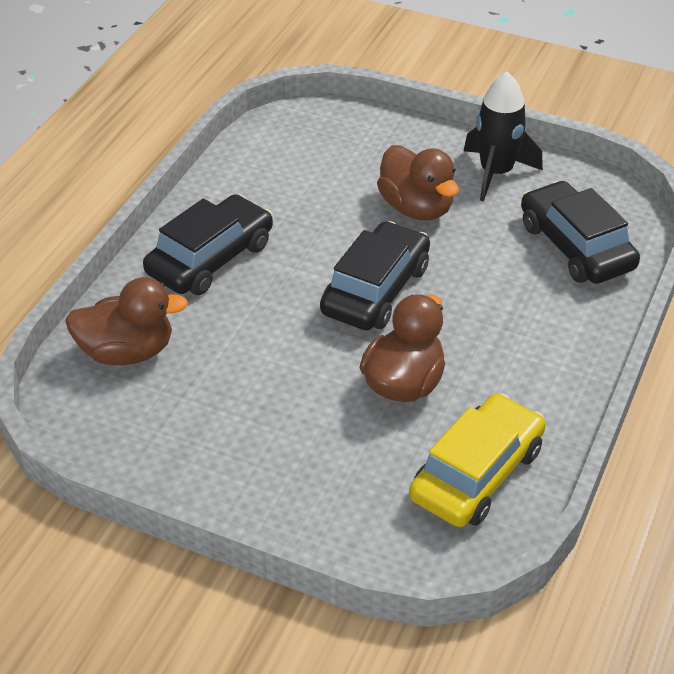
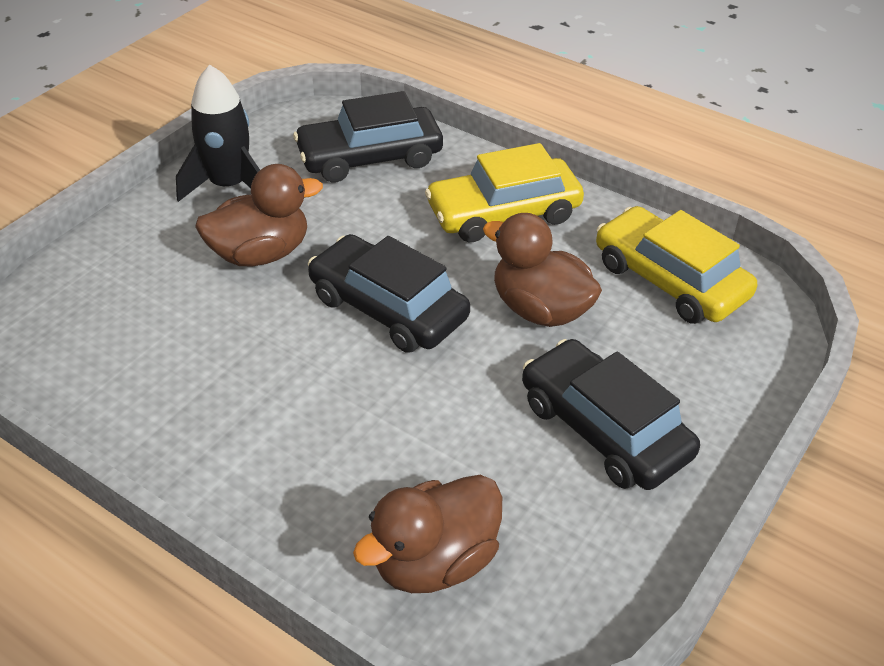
camera: 80 degrees left, 0 degrees up
brown duck [65,277,188,365] -> brown duck turned 135 degrees counterclockwise [353,475,502,593]
black car [143,194,273,295] -> black car moved to [522,339,700,490]
none -> yellow car [425,143,584,242]

